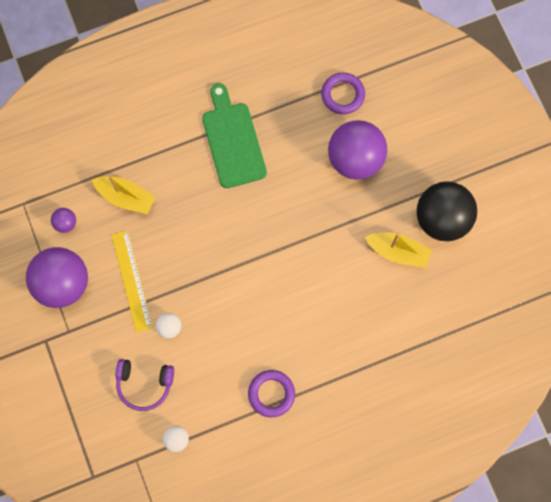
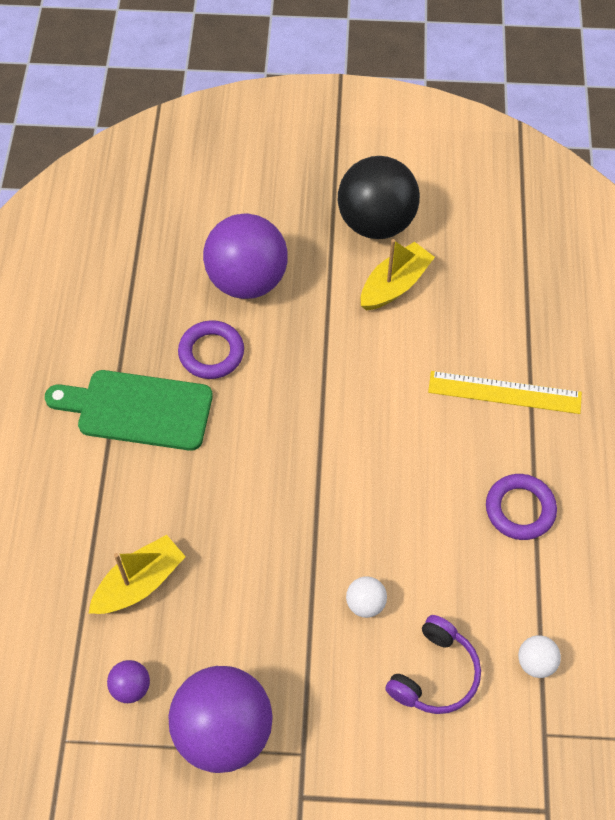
camera: 65 degrees left, 15 degrees down
yellow ruler [111,230,153,332] -> yellow ruler moved to [428,371,582,414]
purple ring [321,73,365,114] -> purple ring moved to [178,320,244,379]

